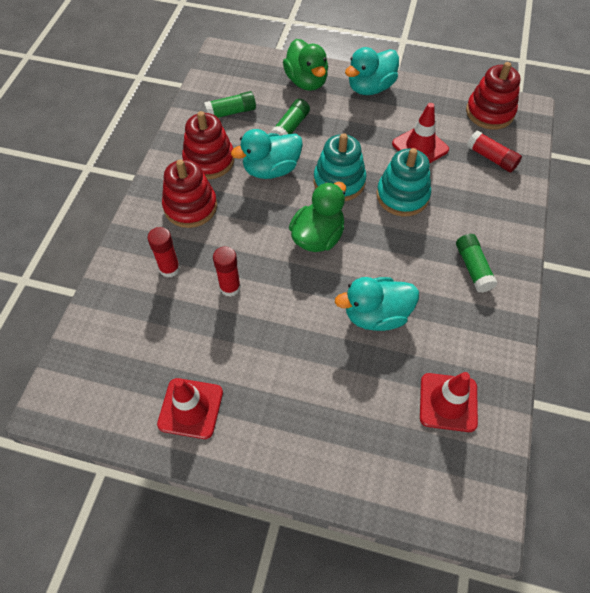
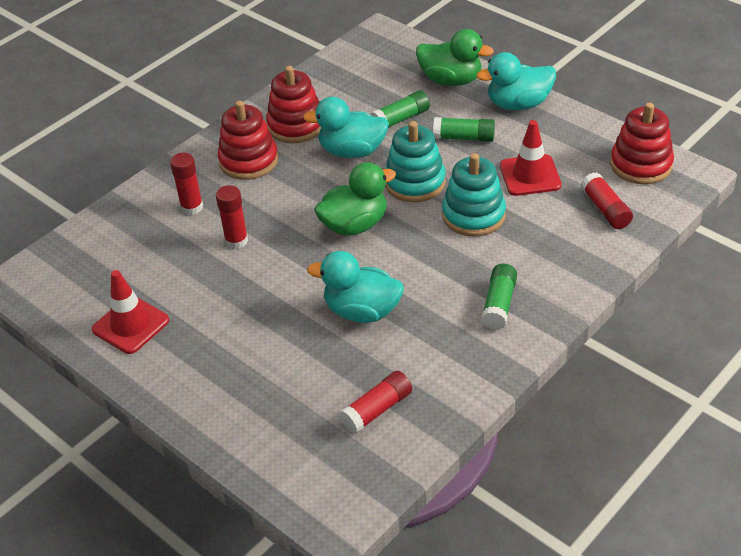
camera: 30 degrees right, 15 degrees down
green glue stick [204,91,256,118] -> green glue stick moved to [433,117,495,142]
green duck [283,39,328,91] -> green duck turned 75 degrees counterclockwise [416,29,494,86]
red traffic cone [420,372,478,432] -> red glue stick [339,371,412,434]

